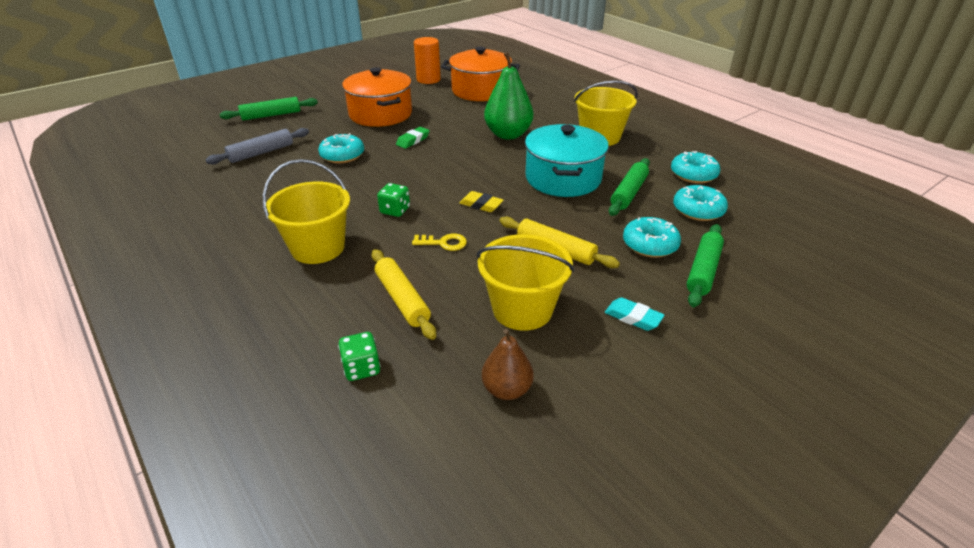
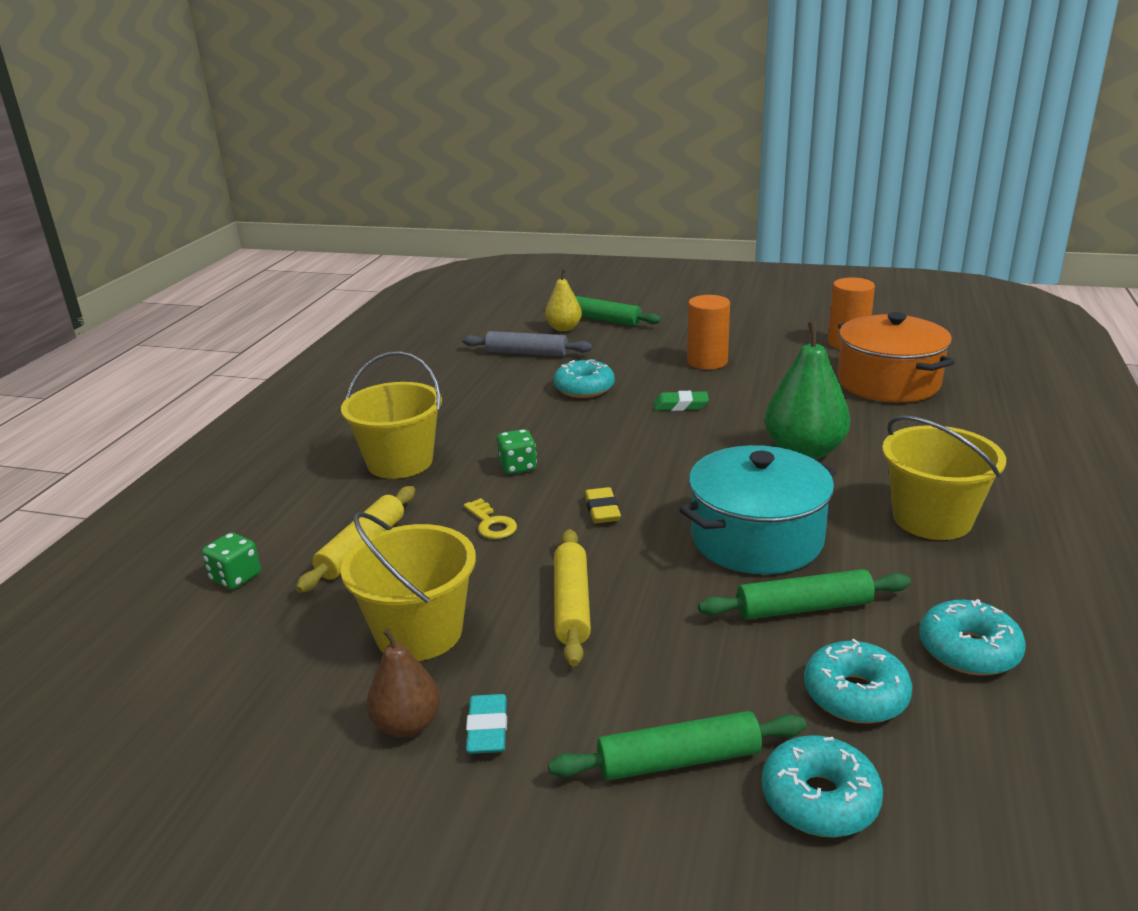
camera: 55 degrees right, 10 degrees down
orange pot [342,67,412,127] -> orange cylinder [687,295,730,369]
brown pear [482,329,534,400] -> brown pear moved to [366,629,440,738]
turquoise donut [623,217,681,258] -> turquoise donut moved to [762,735,883,837]
none -> yellow pear [545,269,582,332]

